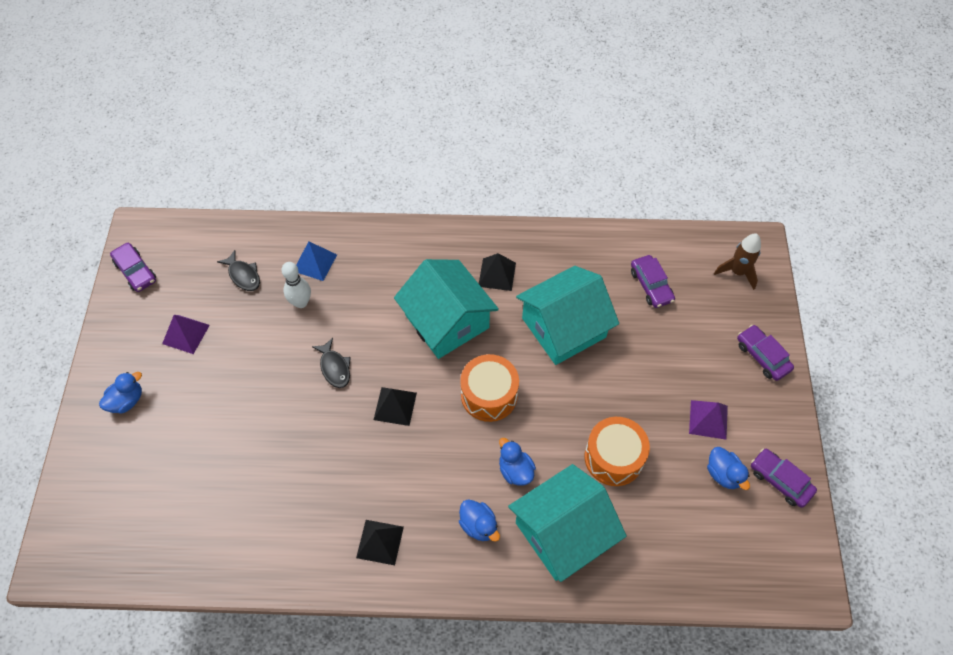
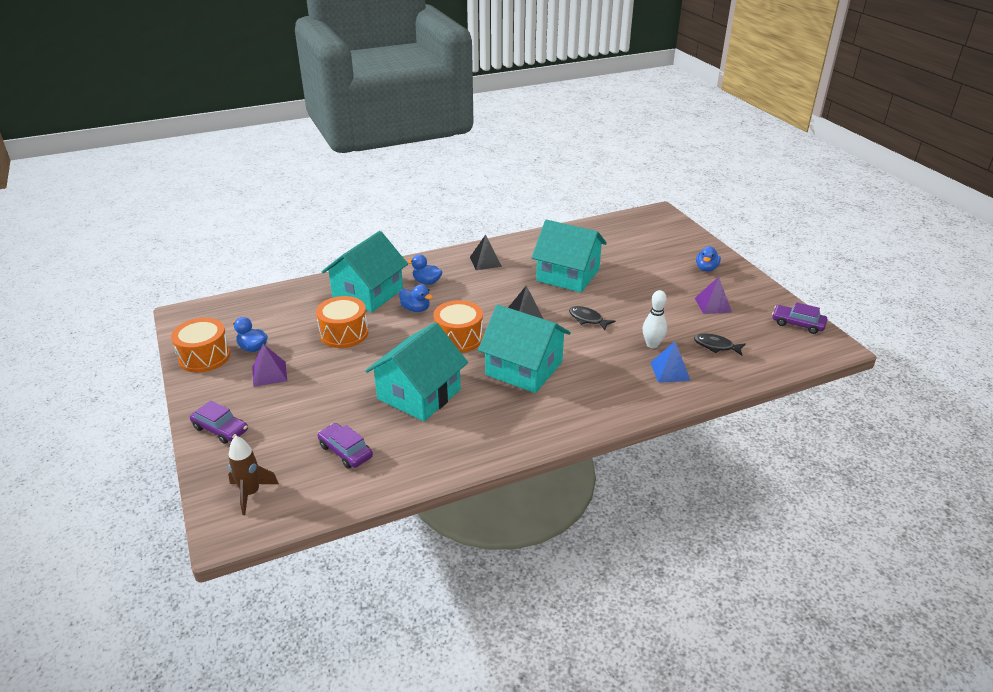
camera: 155 degrees right, 25 degrees down
black pyramid [479,253,516,291] -> none
purple car [751,449,817,508] -> orange drum [171,318,230,373]
none -> turquoise house [532,220,607,292]

